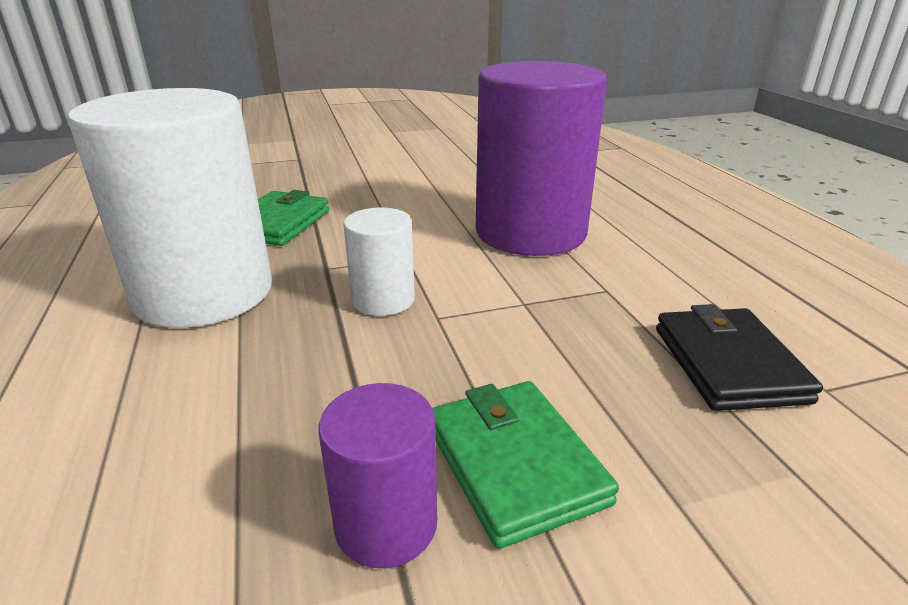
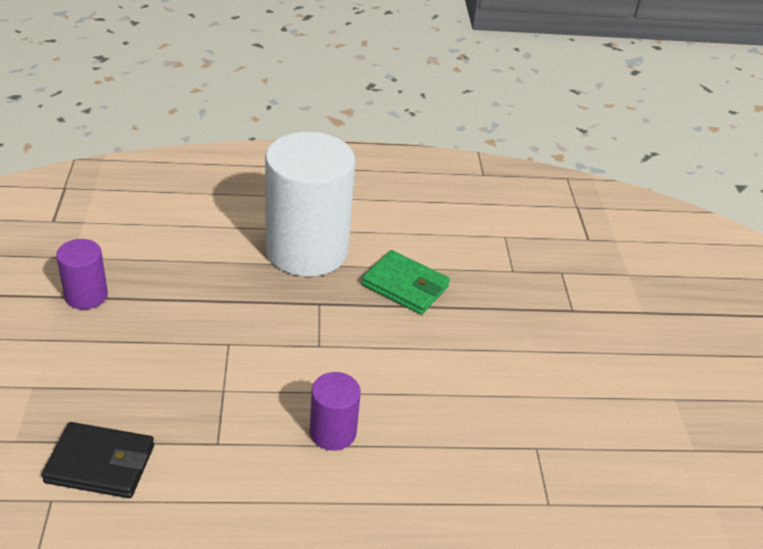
camera: 100 degrees right, 10 degrees up
white cylinder [343,208,415,316] -> none
green wallet [432,381,619,549] -> none
purple cylinder [476,61,607,256] -> purple cylinder [310,372,361,451], size x0.46

